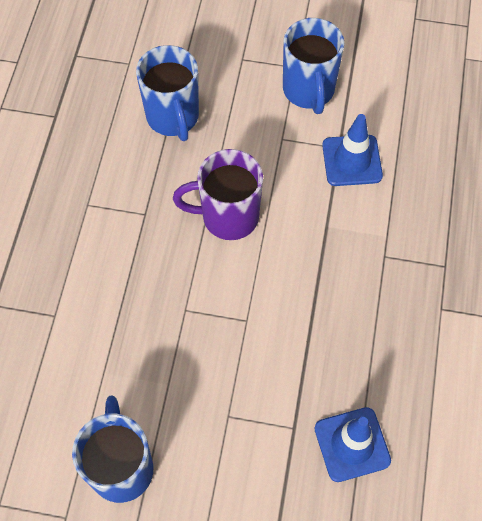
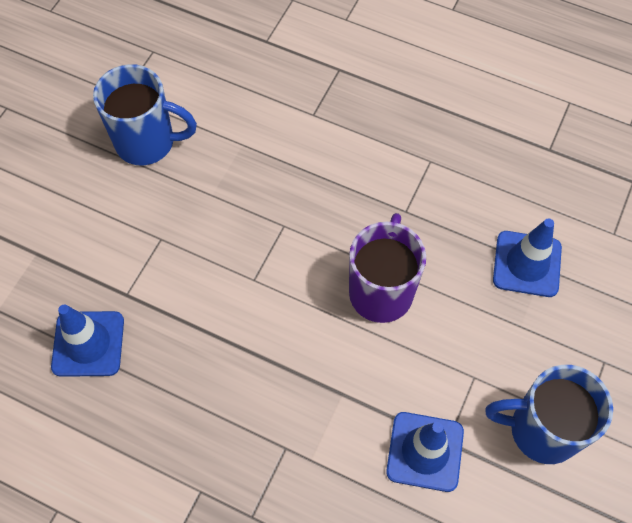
camera: 105 degrees right, 0 degrees up
blue mug [136,45,199,141] -> blue traffic cone [493,218,562,297]

